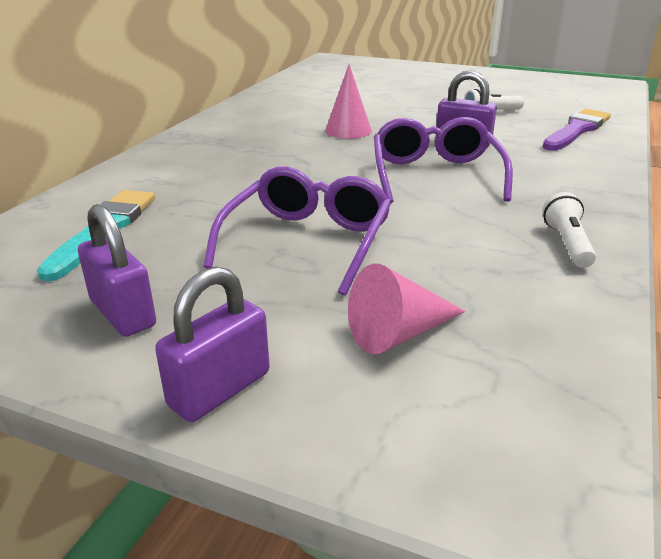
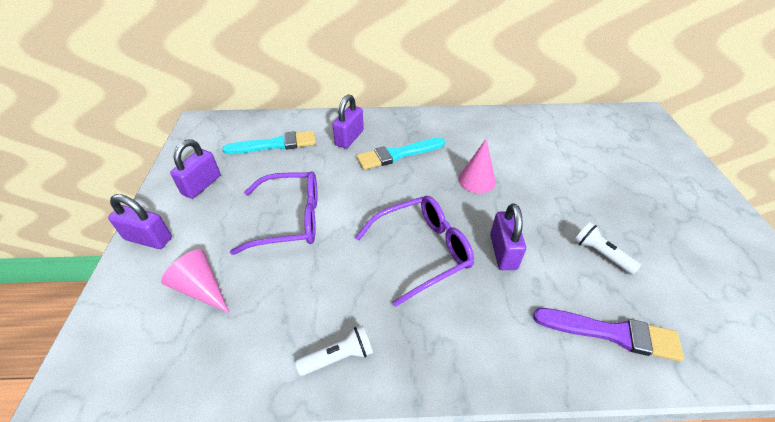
camera: 65 degrees right, 15 degrees up
none -> purple padlock [332,94,364,149]
none -> turquoise brush [356,137,445,170]

